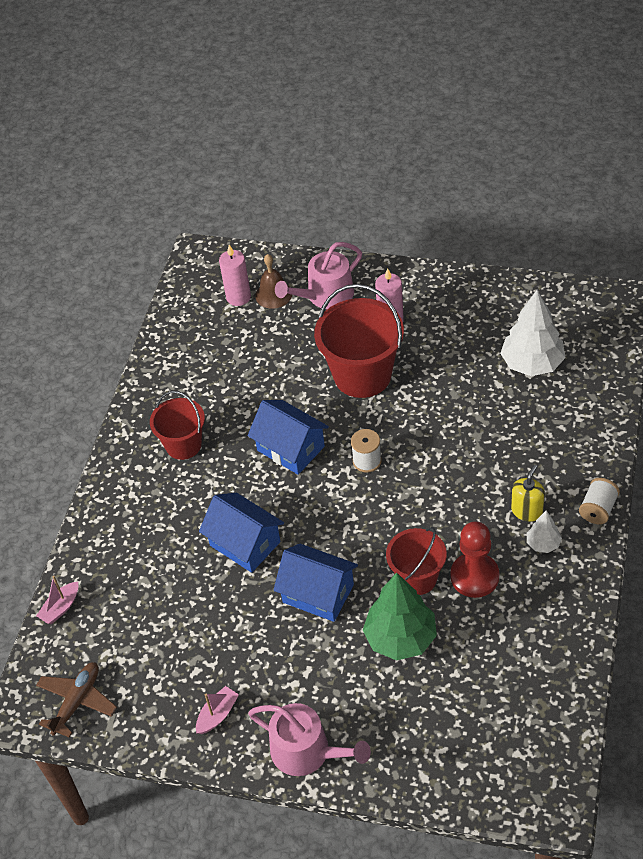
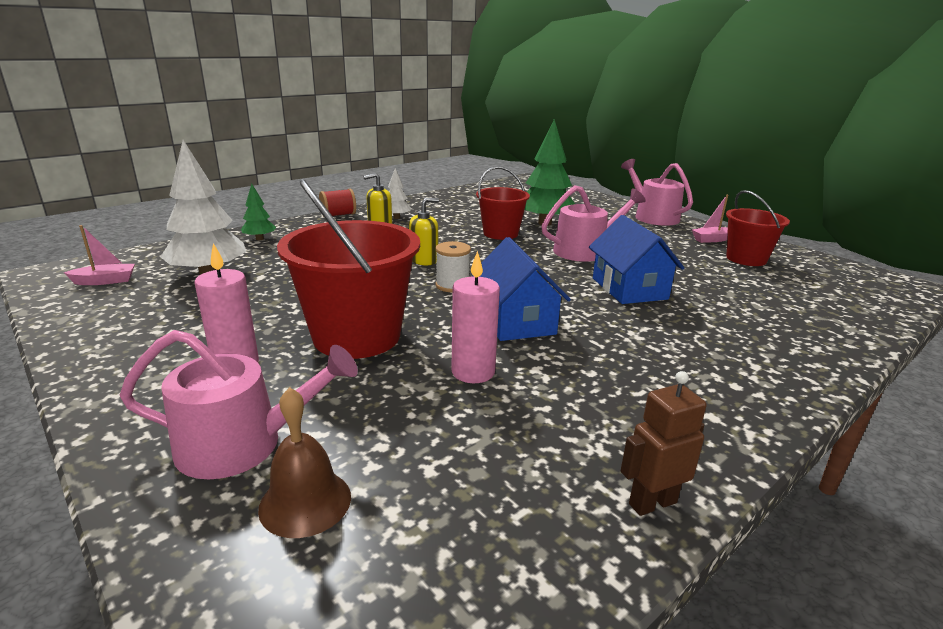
camera: 150 degrees left, 25 degrees down
pink boat [36,576,78,624] -> pink boat moved to [64,225,135,285]
brown plane [36,662,117,738] -> none
red bucket [150,391,205,460] -> red bucket moved to [726,190,790,266]
pink candle [219,245,251,306] -> pink candle moved to [452,251,500,383]
blue house [273,544,358,622] -> pink watering can [541,185,646,262]
red pawn [450,521,499,598] -> none
white spool [579,478,620,524] -> red spool [319,189,356,217]
none -> green tree [241,183,276,240]
none -> yellow soap dispenser [409,198,439,265]
none -> brown robot [621,371,707,516]

